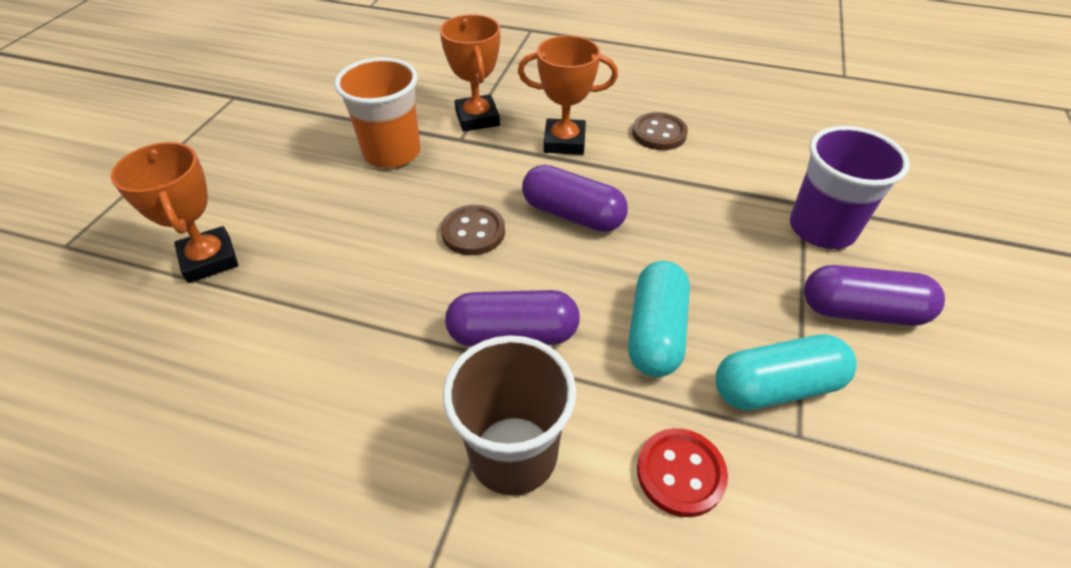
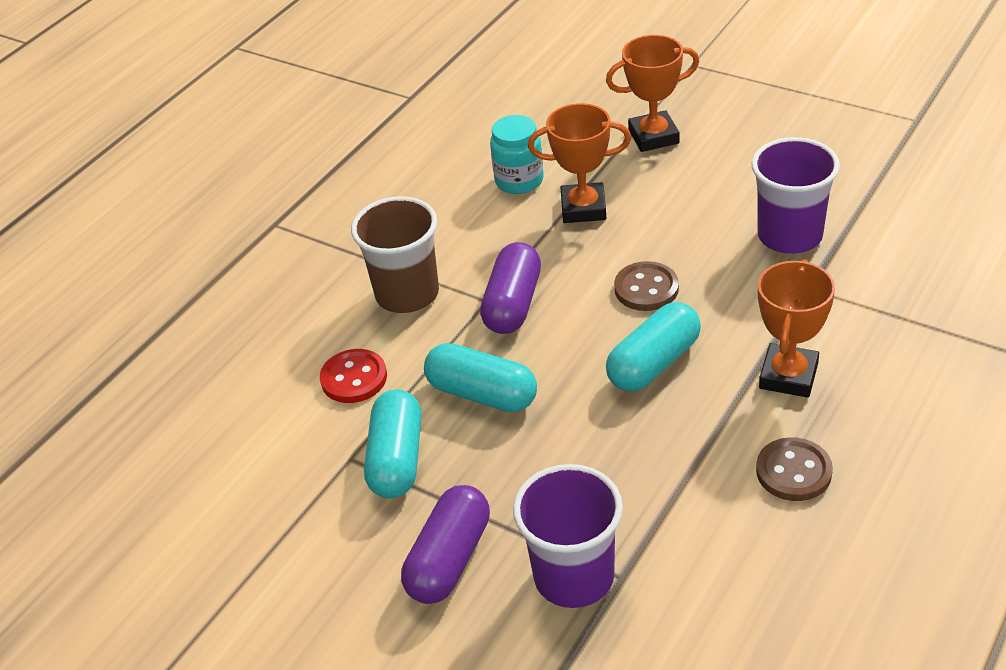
camera: 110 degrees right, 5 degrees down
orange cup [334,57,421,168] -> purple cup [752,137,840,254]
orange trophy [440,14,500,132] -> orange trophy moved to [528,103,631,223]
purple capsule [522,165,628,232] -> turquoise capsule [606,302,701,392]
none -> turquoise jar [490,115,544,194]

